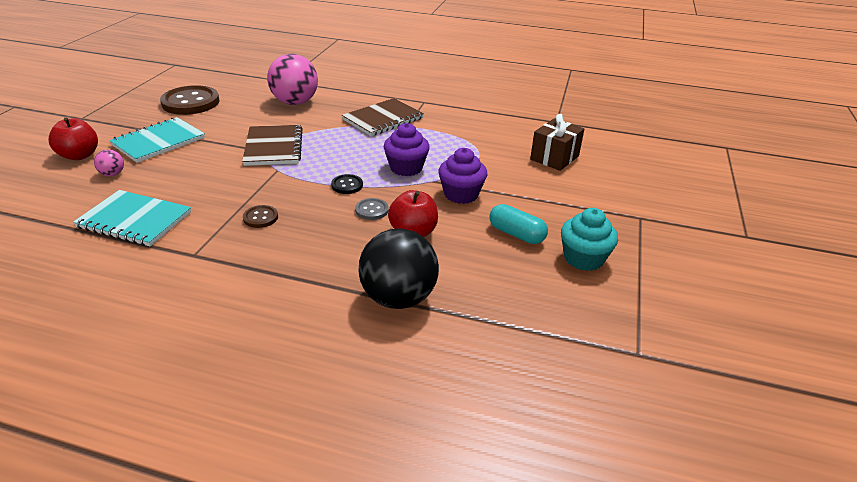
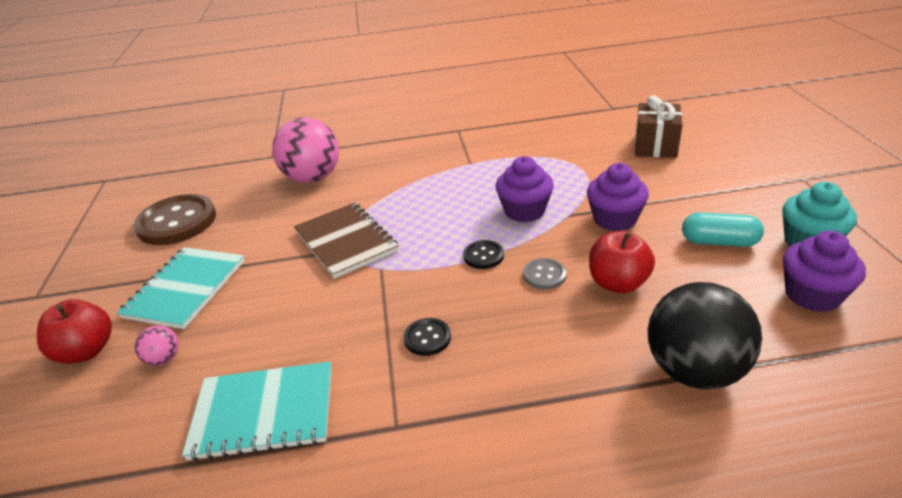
camera: 20 degrees left, 0 degrees up
brown button [243,205,278,228] -> black button [403,318,451,356]
brown notebook [342,98,424,136] -> none
none -> purple cupcake [783,231,866,312]

